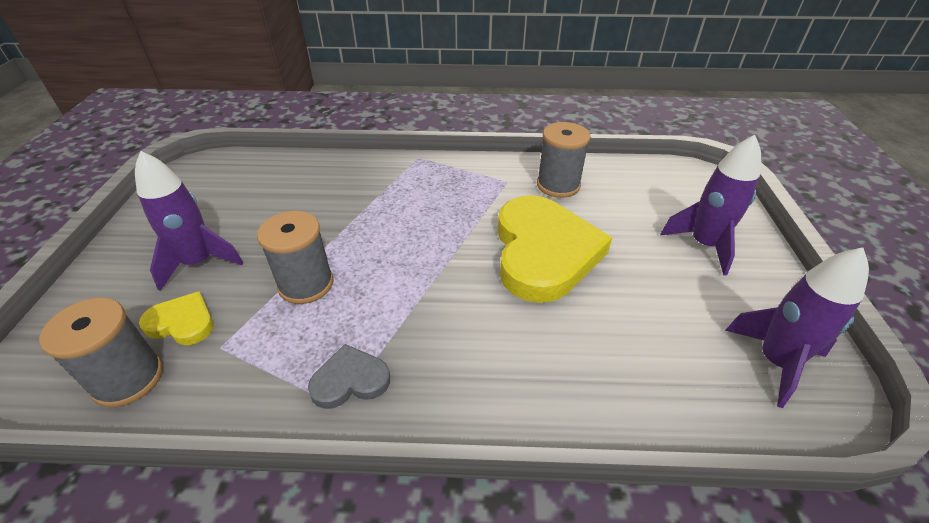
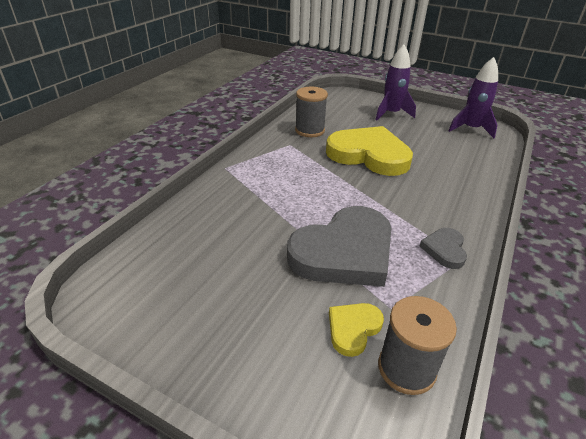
camera: 65 degrees left, 5 degrees down
purple rocket [135,151,243,291] -> none
grey spool [257,211,333,304] -> grey heart [287,206,391,287]

